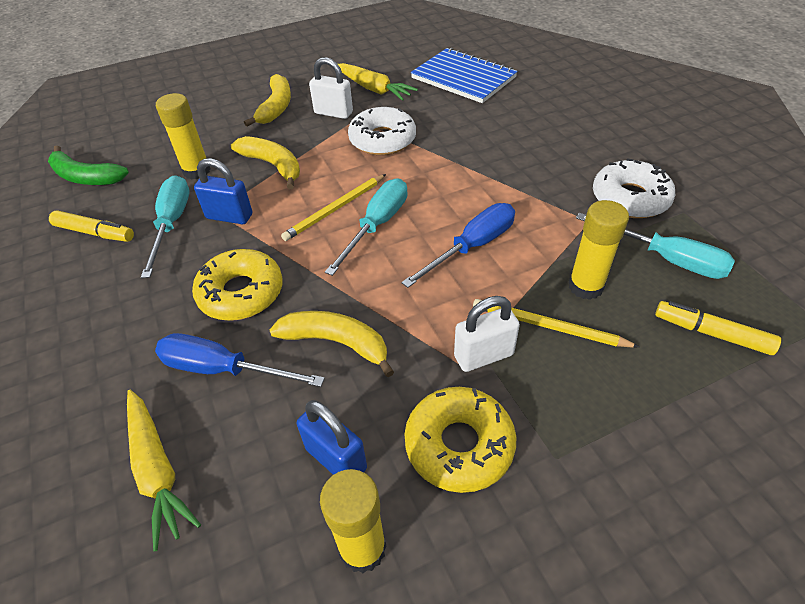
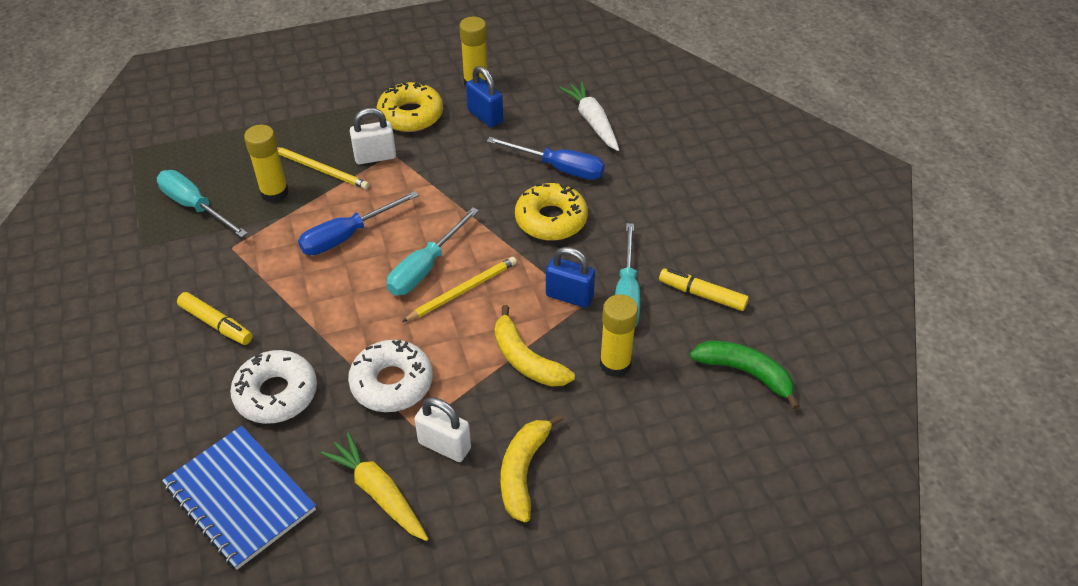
camera: 175 degrees left, 0 degrees up
yellow carrot [127,390,201,551] -> white carrot [559,81,619,151]
yellow banana [270,311,394,377] -> none
white donut [593,158,675,218] -> white donut moved to [230,350,317,424]
yellow marker [655,301,781,355] -> yellow marker moved to [177,292,253,345]

